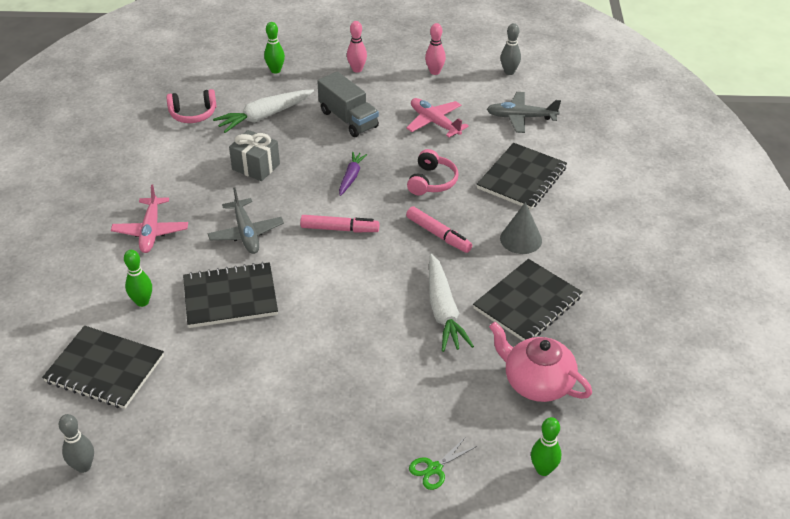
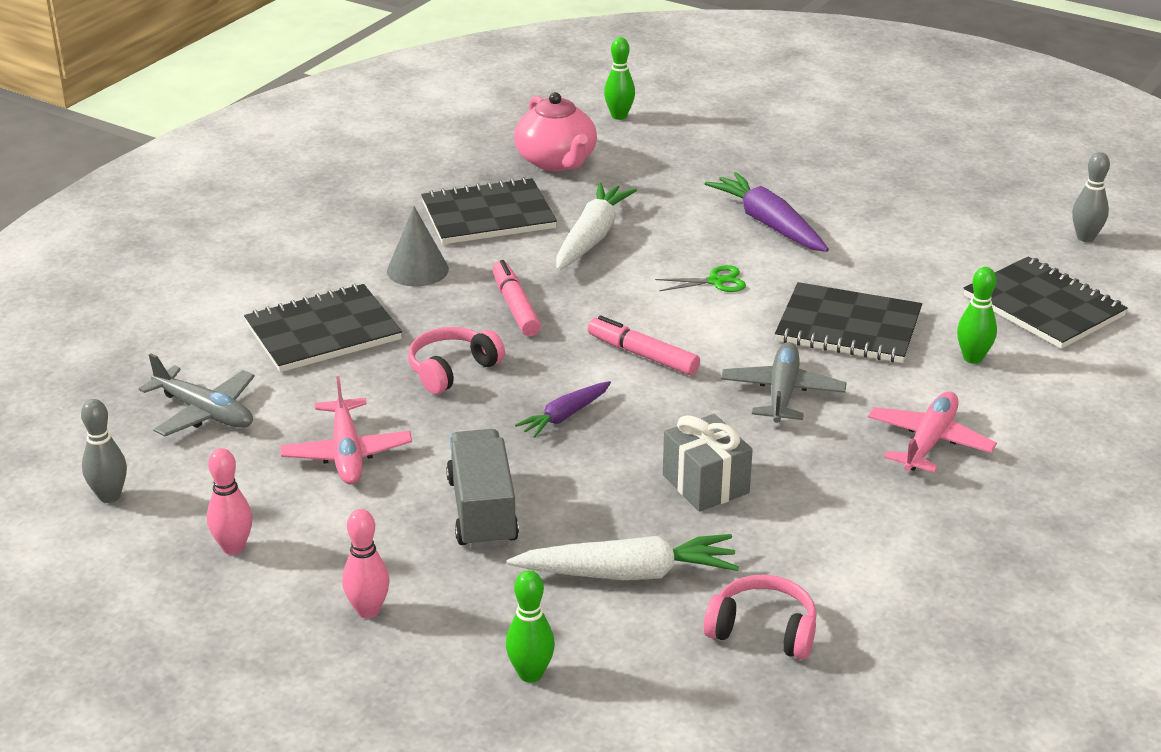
camera: 150 degrees left, 10 degrees down
green scissors [409,437,477,490] -> green scissors moved to [655,265,746,292]
none -> purple carrot [705,172,829,252]

